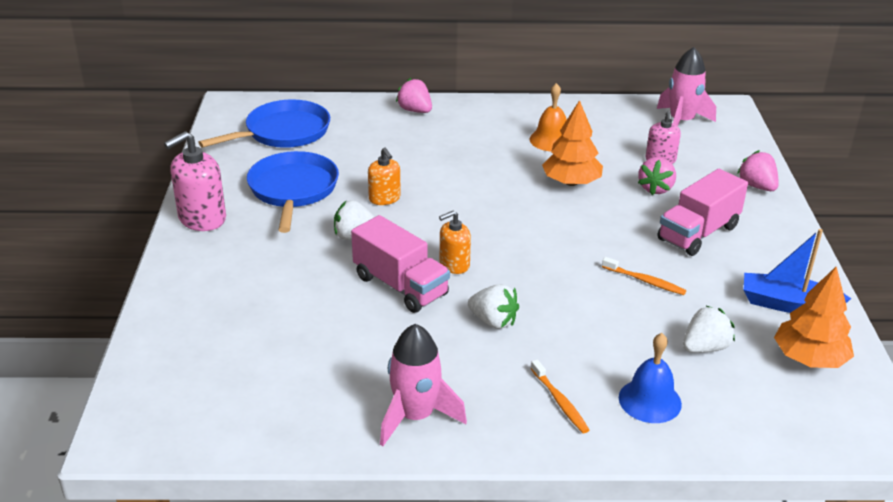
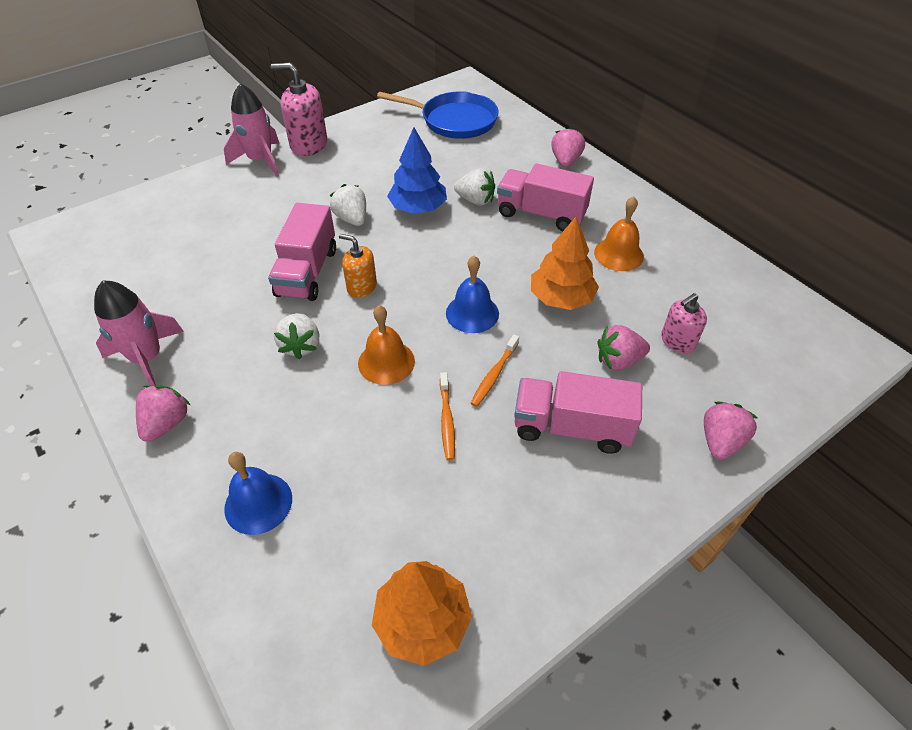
camera: 55 degrees right, 15 degrees up
blue pan [247,151,339,233] -> none
orange soap dispenser [368,148,401,205] -> blue tree [387,127,447,214]
orange toothbrush [531,360,589,433] -> orange toothbrush moved to [470,335,519,407]
pink rocket [657,47,716,126] -> pink rocket moved to [224,83,279,177]
white strawberry [683,305,735,353] -> white strawberry moved to [454,168,495,206]
blue boat [744,229,851,313] -> none
none -> pink strawberry [136,385,190,442]
none -> orange bell [358,305,415,385]
none -> blue bell [446,256,499,333]
none -> pink truck [497,163,594,231]

